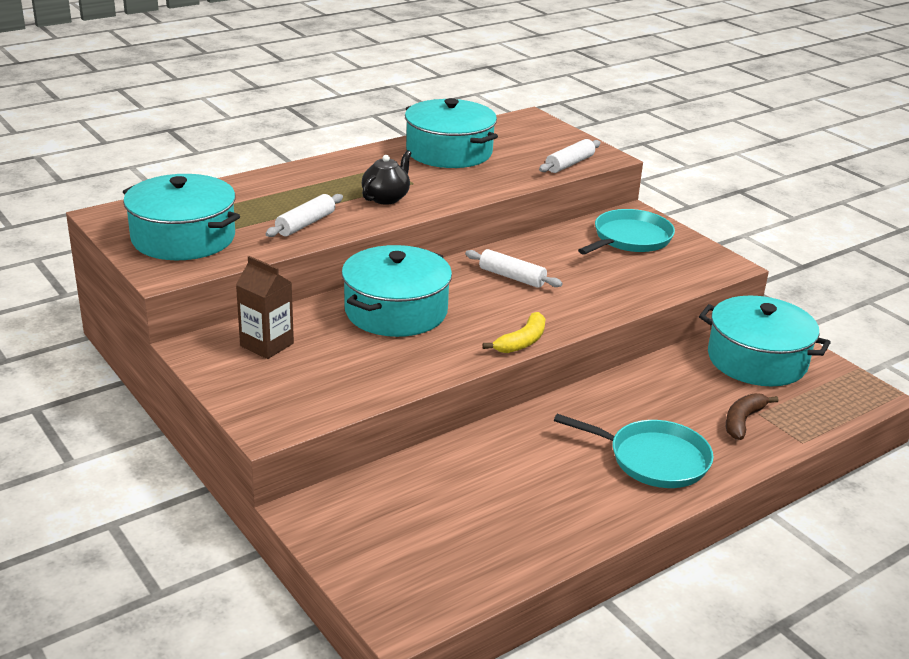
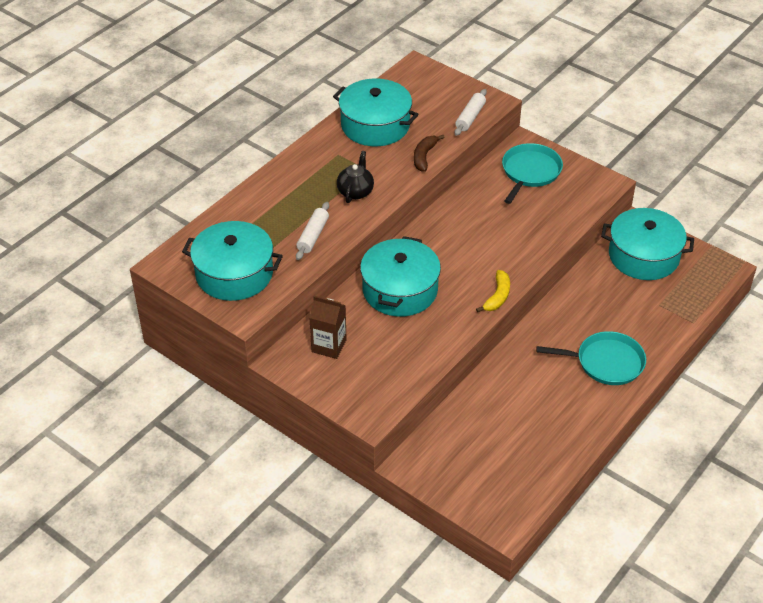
camera: 15 degrees left, 15 degrees up
white rolling pin [465,249,562,288] -> none
brown banana [726,393,779,440] -> brown banana moved to [414,135,445,172]

